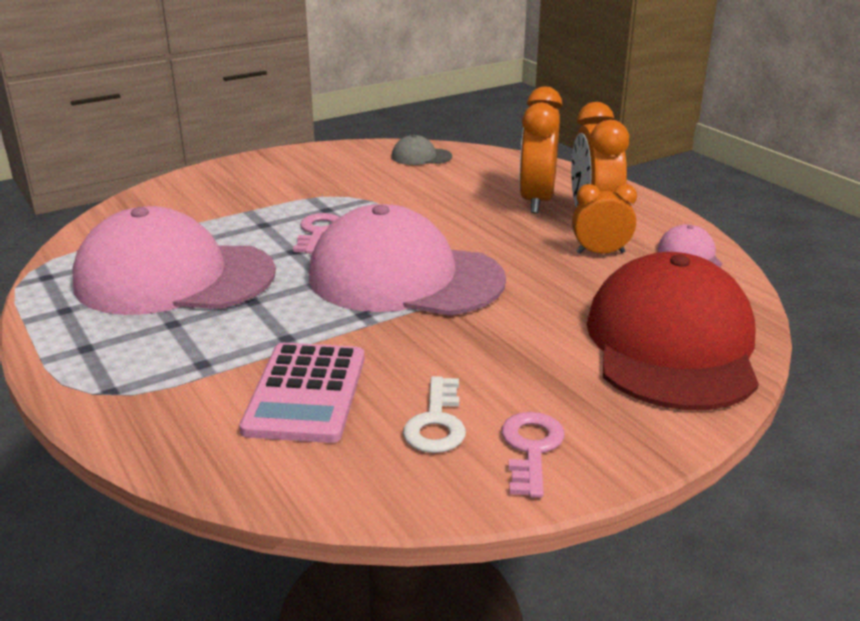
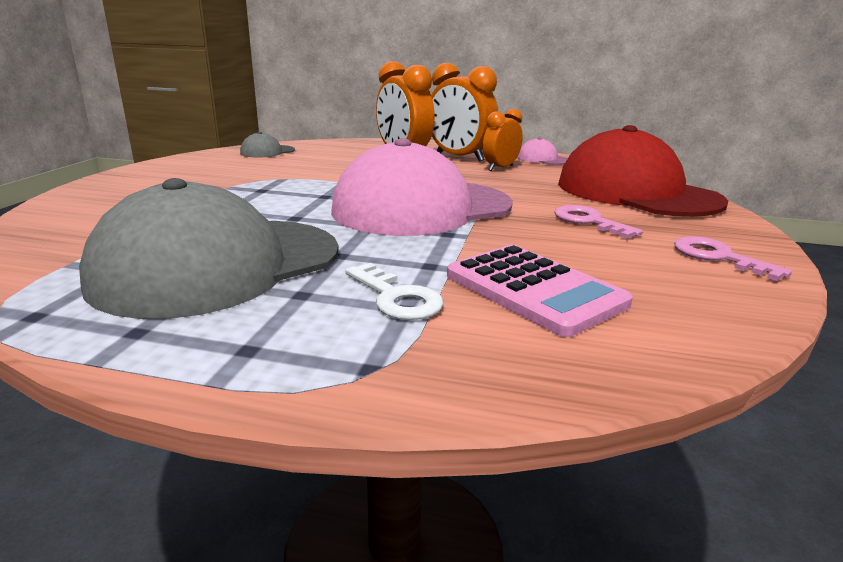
camera: 45 degrees left, 5 degrees down
pink cap [73,206,276,315] -> grey cap [79,178,339,319]
pink key [293,213,339,254] -> pink key moved to [554,205,643,239]
white key [403,376,466,453] -> white key moved to [345,263,444,320]

